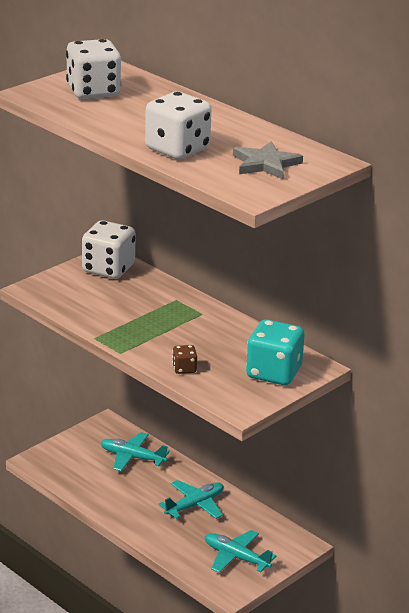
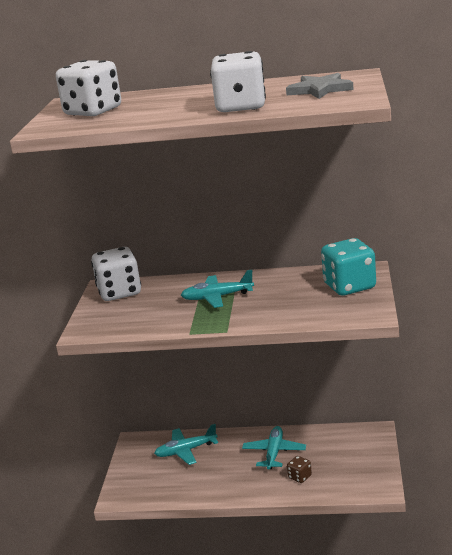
camera: 35 degrees left, 5 degrees down
brown dice [172,345,197,374] -> brown dice moved to [287,456,312,483]
turquoise plane [205,530,276,573] -> turquoise plane moved to [181,270,254,308]

